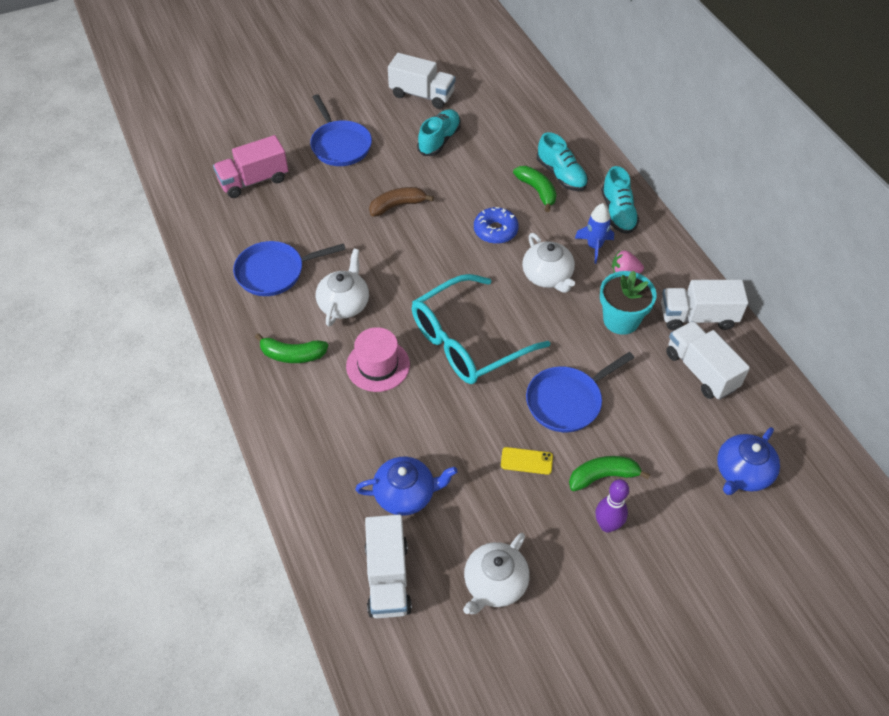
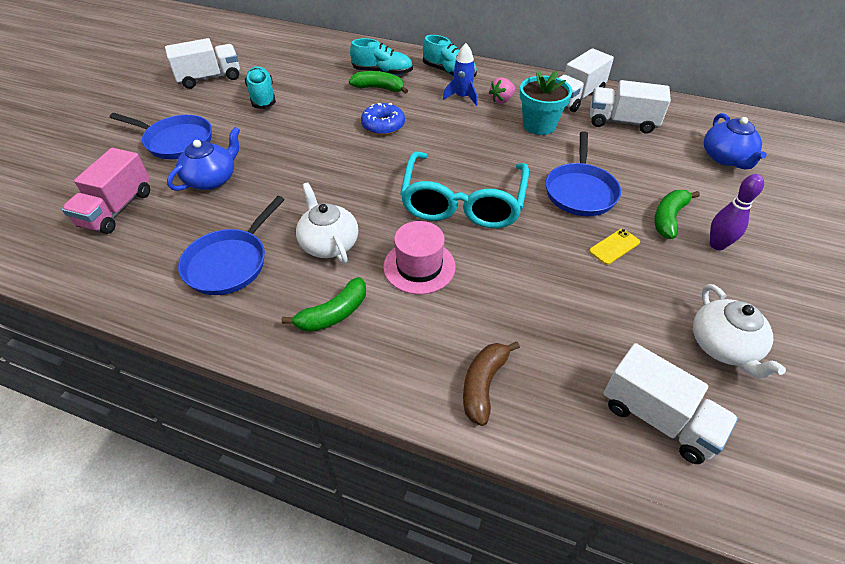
camera: 45 degrees left, 5 degrees down
blue teapot [355,457,458,515] -> blue teapot moved to [167,127,240,191]
brown banana [369,187,434,217] -> brown banana moved to [463,342,520,426]
white teapot [522,233,575,293] -> none

